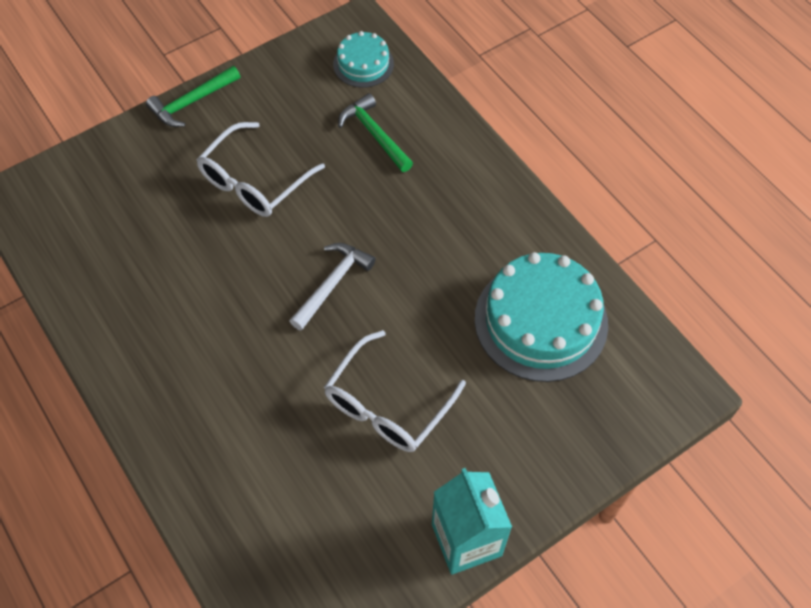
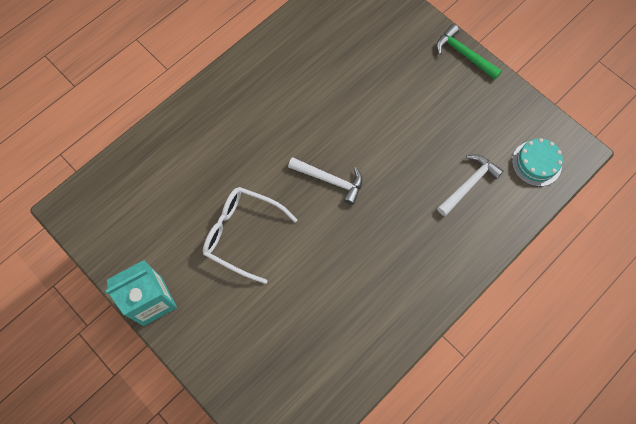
camera: 80 degrees right, 10 degrees up
white glasses [196,122,325,217] -> none
green hammer [338,93,413,172] -> white hammer [437,154,503,216]
turquoise cake [475,252,608,382] -> none

